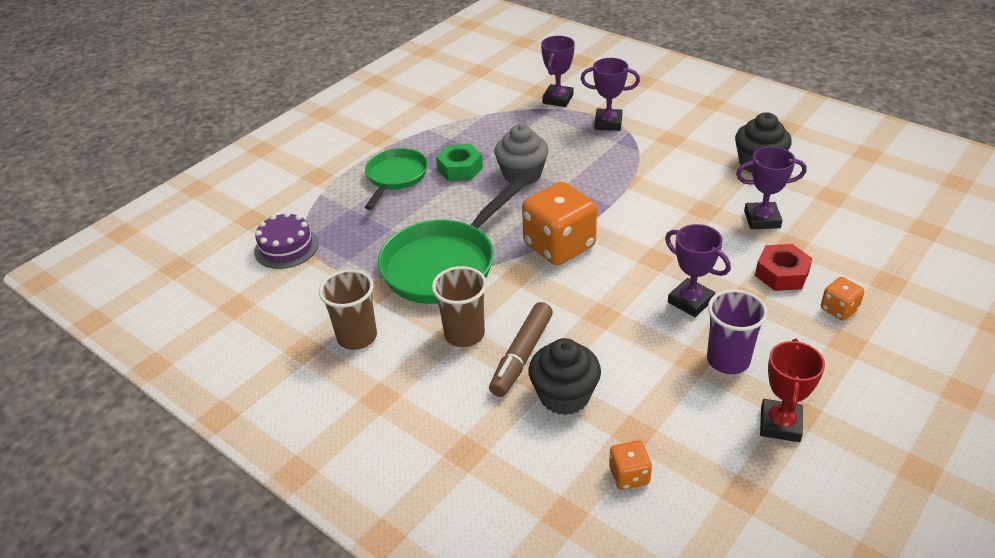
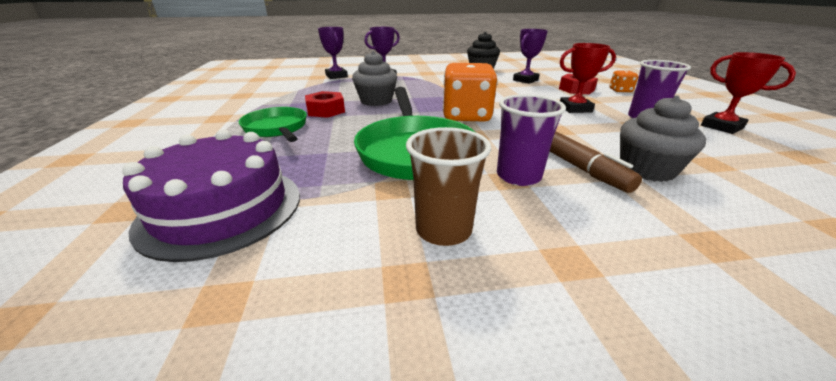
camera: 50 degrees left, 10 degrees down
purple cake [254,212,319,269] -> purple cake [122,130,300,262], size x1.63
brown cup [432,266,487,347] -> purple cup [497,94,566,186]
green nut [436,144,483,181] -> red nut [305,91,345,118]
black cupcake [528,338,601,415] -> grey cupcake [620,96,706,182]
orange dice [609,440,652,490] -> none
purple trophy [665,224,731,317] -> red trophy [560,43,616,113]

